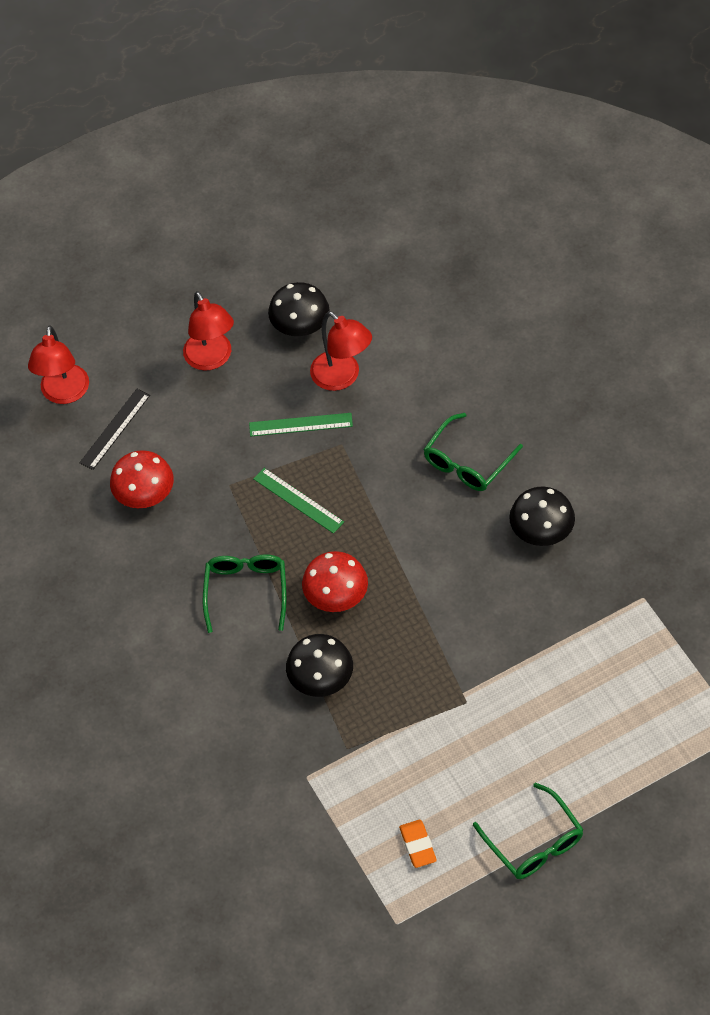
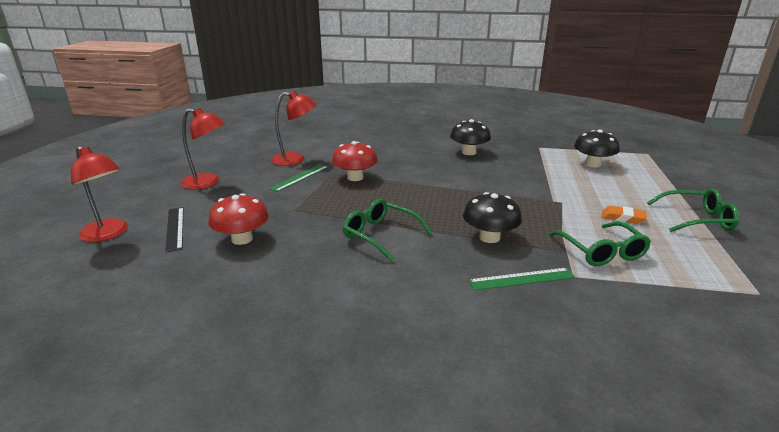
camera: 55 degrees left, 30 degrees down
green ruler [253,468,344,534] -> green ruler moved to [468,268,575,291]
black mushroom [268,282,330,336] -> black mushroom moved to [574,129,620,167]
red mushroom [302,551,368,612] -> red mushroom moved to [332,141,378,181]
orange eraser [399,820,437,868] -> orange eraser moved to [602,206,647,224]
green glasses [423,413,523,491] -> green glasses moved to [549,222,651,266]

